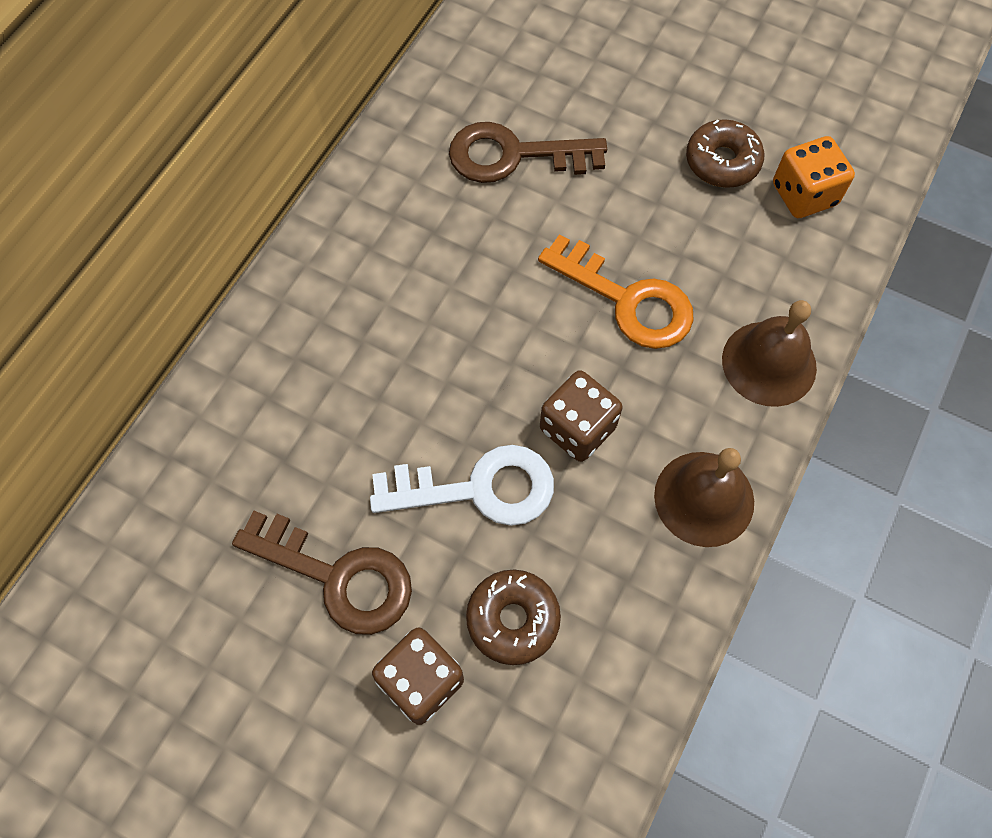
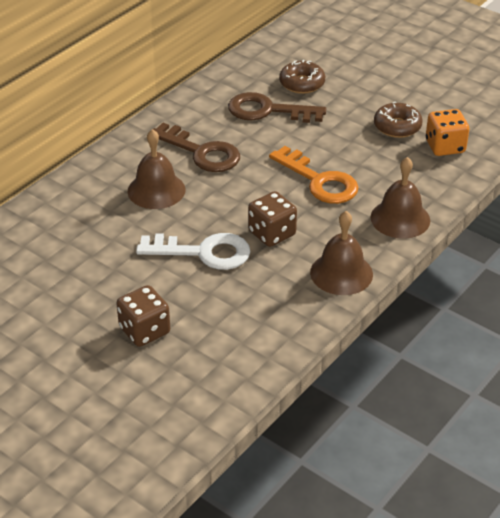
camera: 10 degrees right, 25 degrees down
brown key [232,511,412,635] -> brown key moved to [153,123,240,172]
brown donut [466,570,561,665] -> brown donut moved to [279,60,325,94]
none -> brown bell [128,129,185,209]

